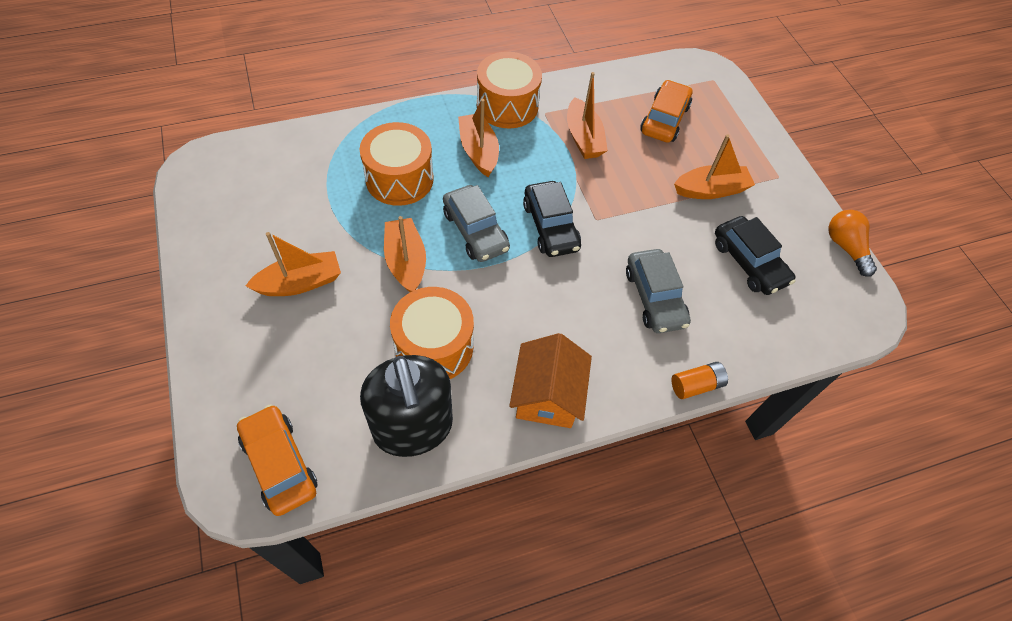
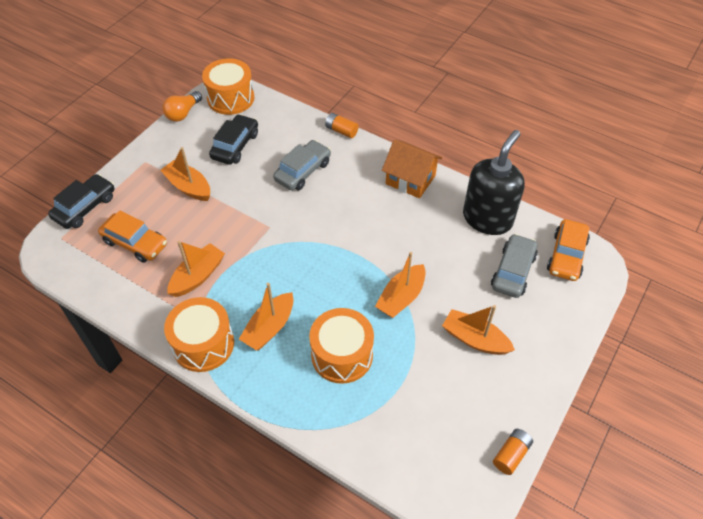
camera: 125 degrees left, 5 degrees down
orange drum [390,287,474,379] -> orange drum moved to [202,58,255,115]
grey car [443,185,510,262] -> grey car moved to [491,234,538,298]
orange house [509,333,592,428] -> orange house turned 60 degrees clockwise [382,139,442,198]
black car [523,181,581,257] -> black car moved to [48,174,114,229]
orange car [640,80,692,143] -> orange car turned 135 degrees counterclockwise [98,210,167,263]
none -> orange battery [493,429,533,475]

